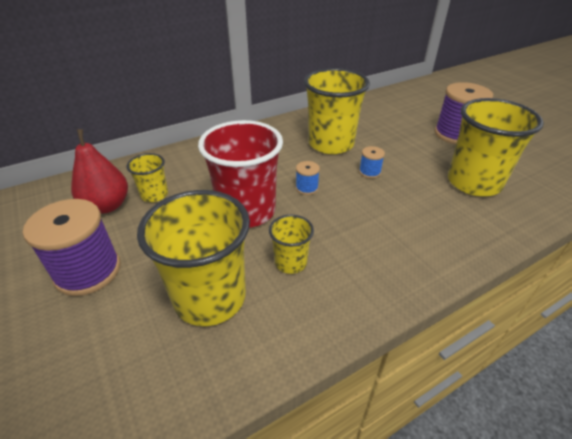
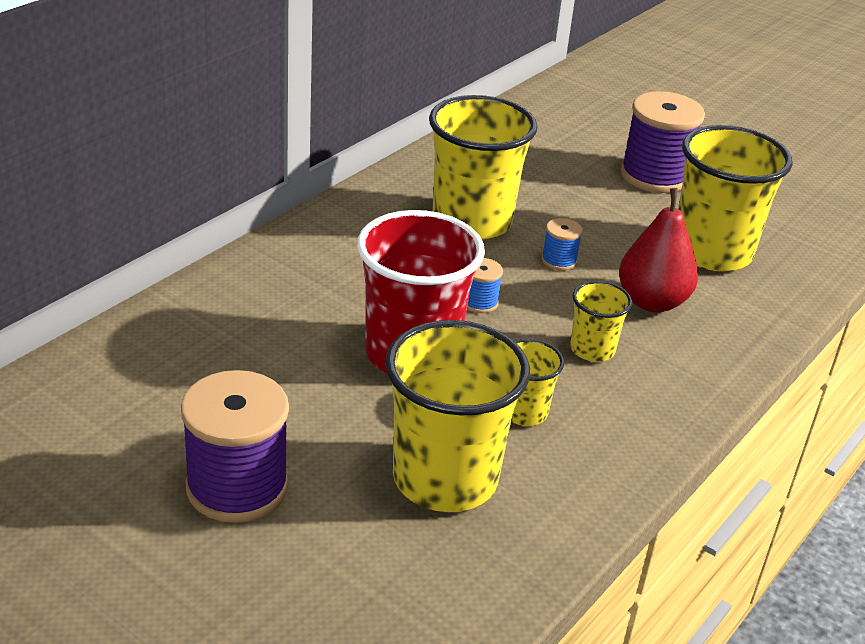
camera: 25 degrees left, 5 degrees down
red pear [71,129,128,214] -> red pear moved to [619,188,698,312]
yellow cup [127,153,168,202] -> yellow cup moved to [570,281,632,362]

